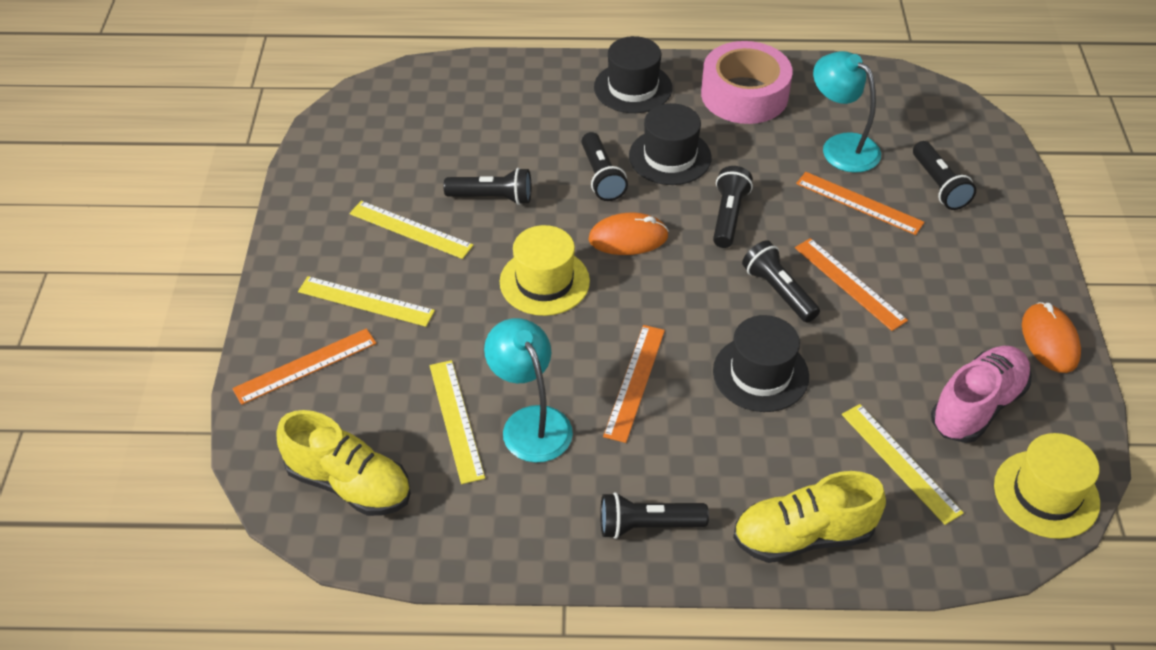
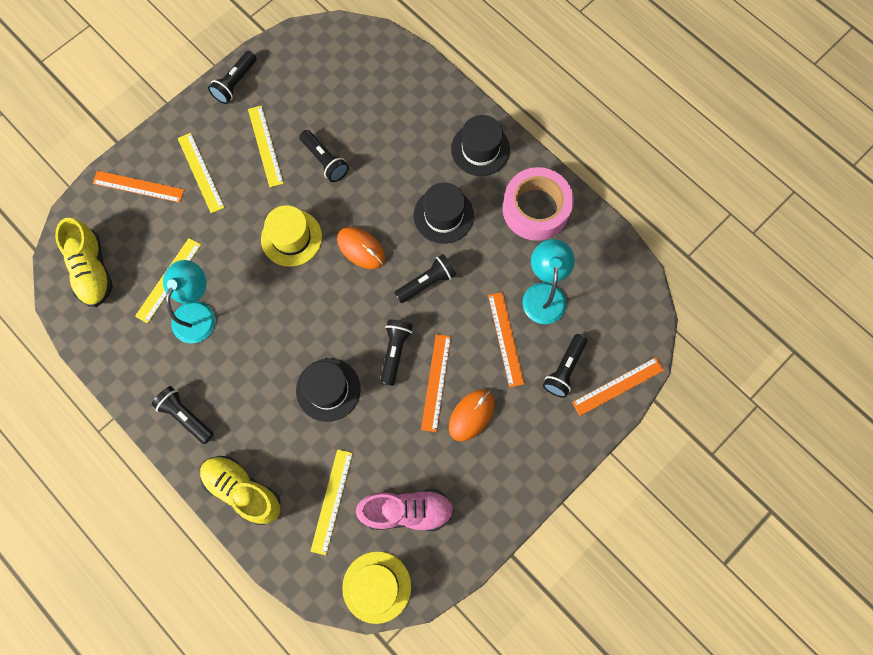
camera: 45 degrees right, 25 degrees up
black flashlight [581,132,628,201] -> black flashlight moved to [208,51,257,104]
orange ruler [603,325,665,443] -> orange ruler moved to [572,357,664,416]
orange mouse [1022,302,1081,373] -> orange mouse moved to [449,390,494,441]

